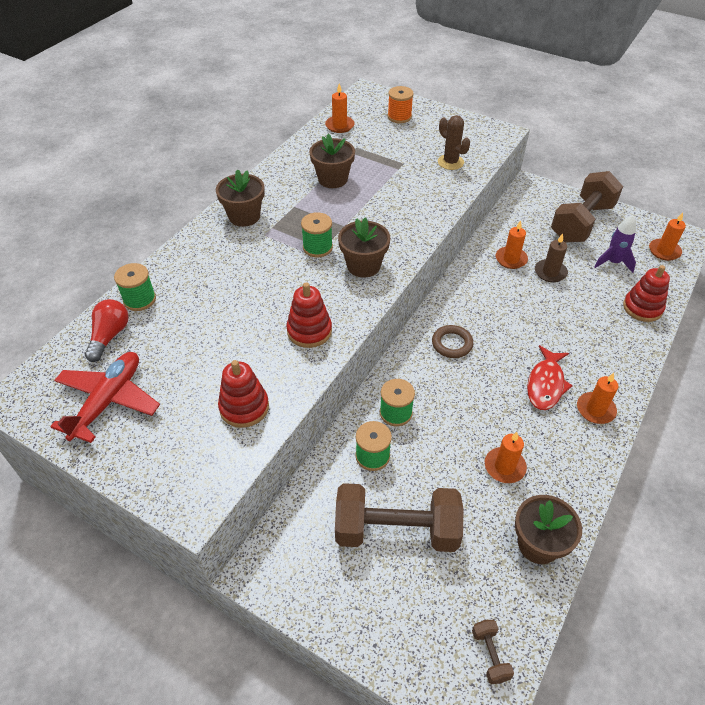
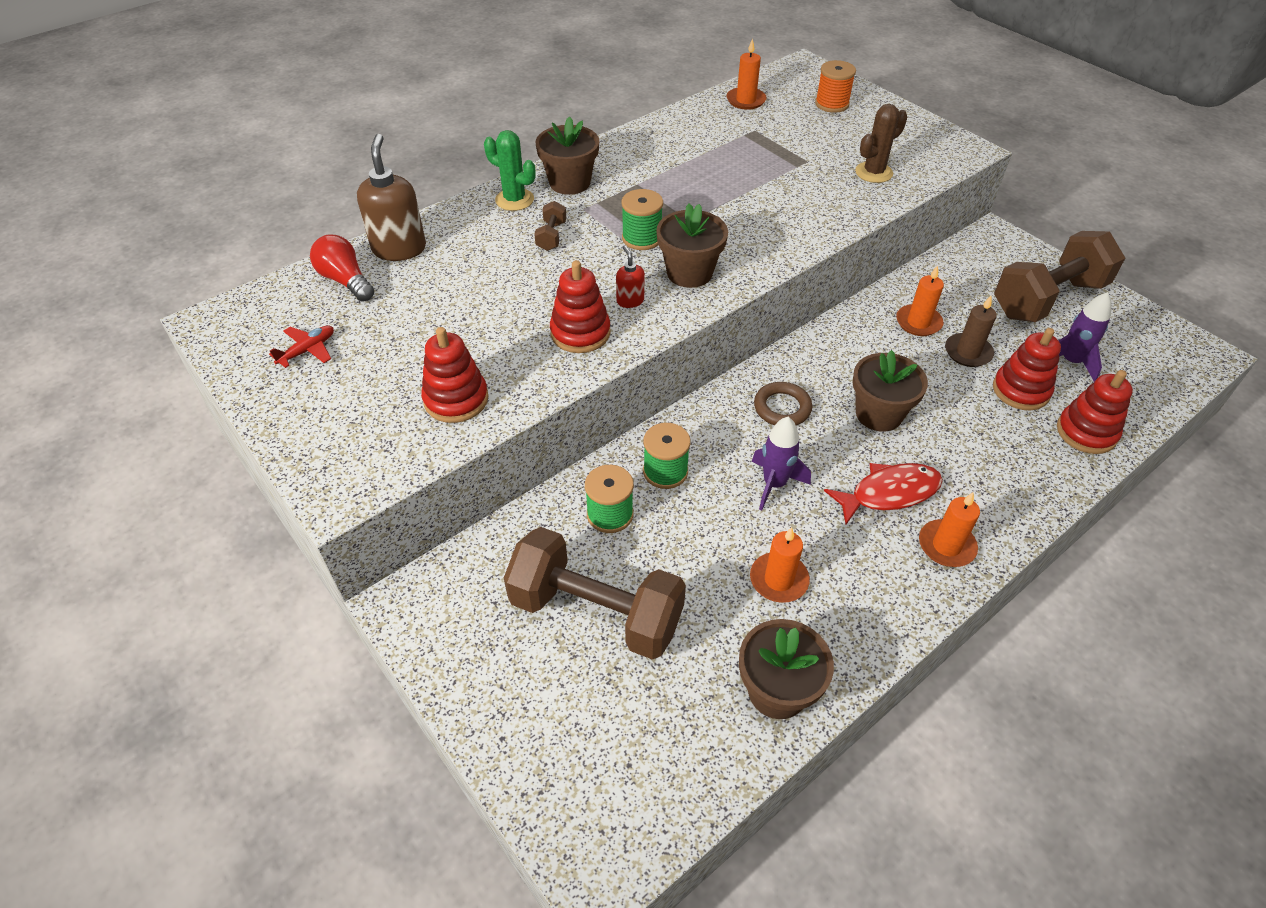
camera: 20 degrees right, 0 degrees up
red plane [50,352,160,443] -> red plane [269,326,334,368], size x0.49
red light bulb [85,299,128,362] -> red light bulb turned 75 degrees counterclockwise [310,234,374,301]
green spool [114,263,156,311] -> brown soap dispenser [357,134,426,261]
brown flower pot [309,134,355,188] -> brown flower pot moved to [853,350,928,432]
brown cactus [438,115,470,170] -> brown cactus turned 75 degrees clockwise [855,104,907,183]
brown dumbbell [472,620,514,684] -> brown dumbbell moved to [534,201,566,251]
red fish [527,345,573,410] -> red fish turned 150 degrees counterclockwise [824,463,943,524]
orange candle [649,212,686,261] -> none
none -> green cactus [484,130,535,211]
none -> red soap dispenser [616,245,645,308]
none -> purple rocket [752,417,811,510]
none -> red stacking toy [993,328,1061,410]

